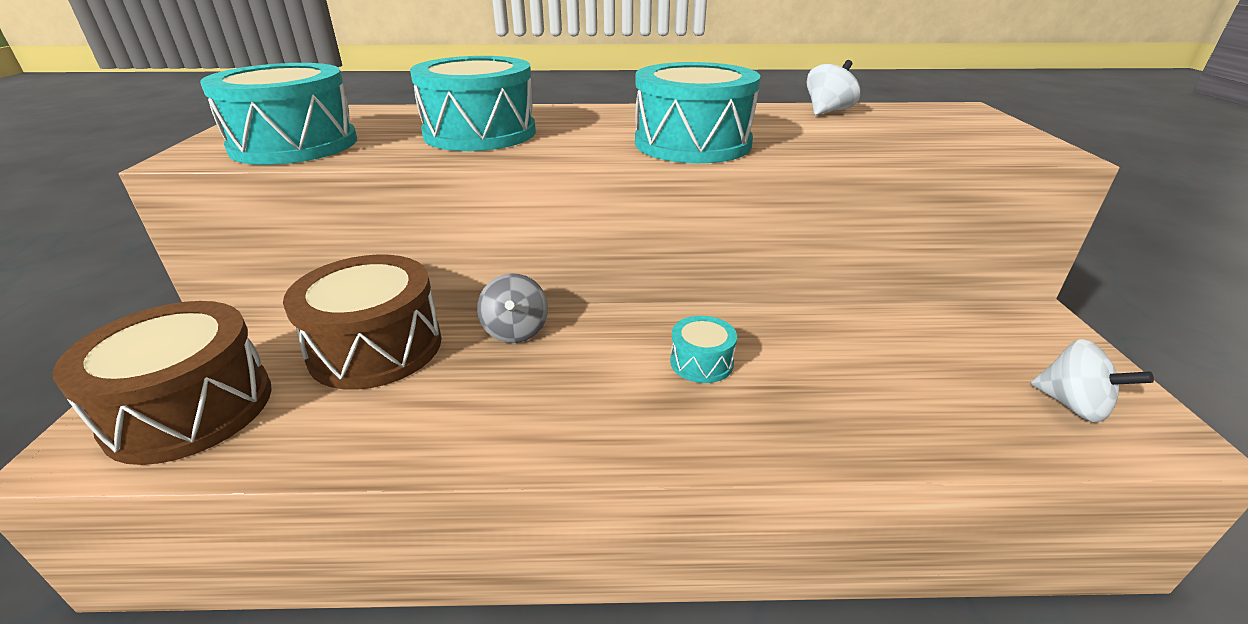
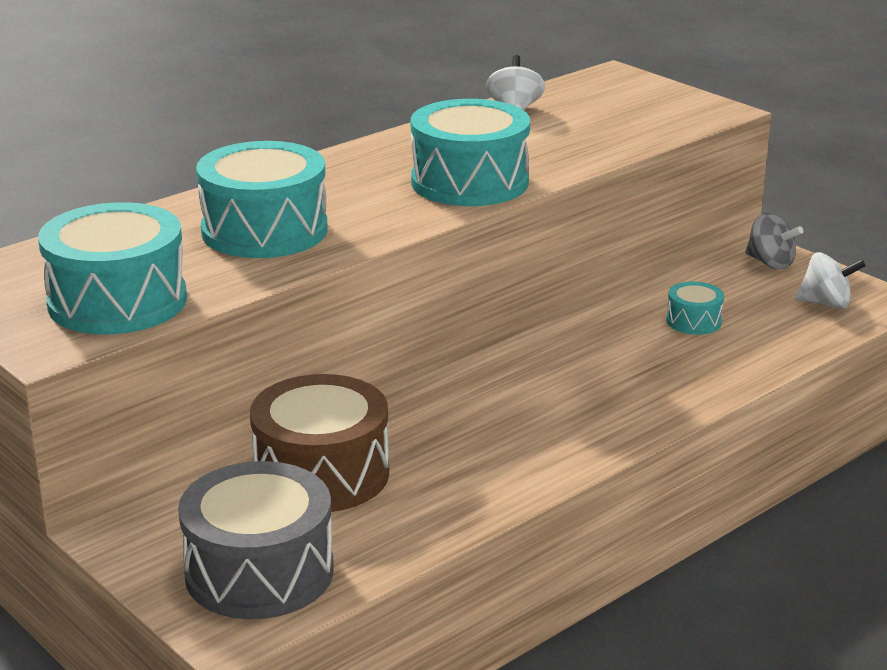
camera: 40 degrees left, 5 degrees down
brown drum [53,301,272,465] -> grey drum [178,461,334,619]
grey spinning top [477,273,548,343] -> grey spinning top moved to [745,213,803,270]
turquoise drum [670,316,737,383] -> turquoise drum moved to [666,281,724,335]

